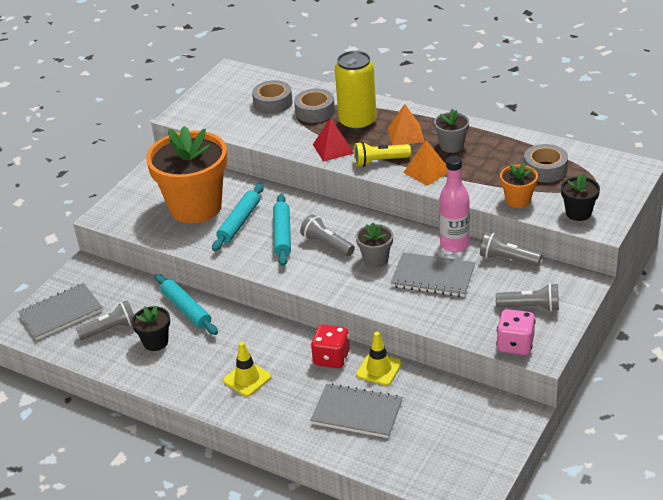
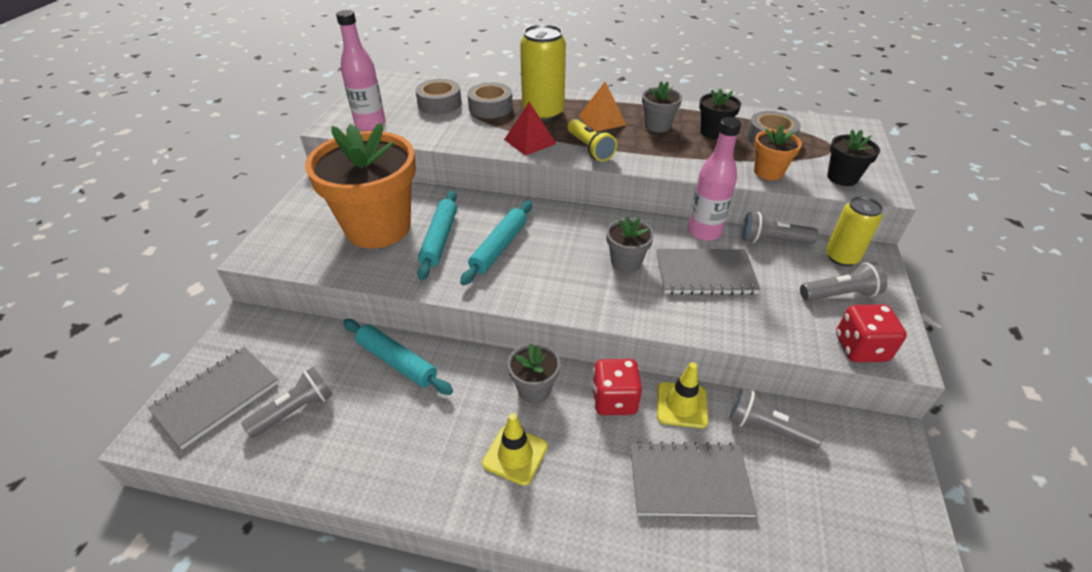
camera: 20 degrees left, 5 degrees up
black flower pot [132,305,170,351] -> black flower pot moved to [699,89,741,139]
turquoise rolling pin [273,194,291,266] -> turquoise rolling pin turned 45 degrees clockwise [460,201,532,285]
grey flashlight [300,214,355,256] -> grey flashlight moved to [729,388,824,449]
yellow flashlight [354,142,411,167] -> yellow flashlight turned 90 degrees counterclockwise [568,119,617,162]
orange pyramid [403,140,447,186] -> none
pink dice [496,309,536,355] -> red dice [836,304,907,362]
none -> pink bottle [336,10,386,131]
none -> grey flower pot [508,343,560,403]
none -> yellow can [826,196,883,266]

